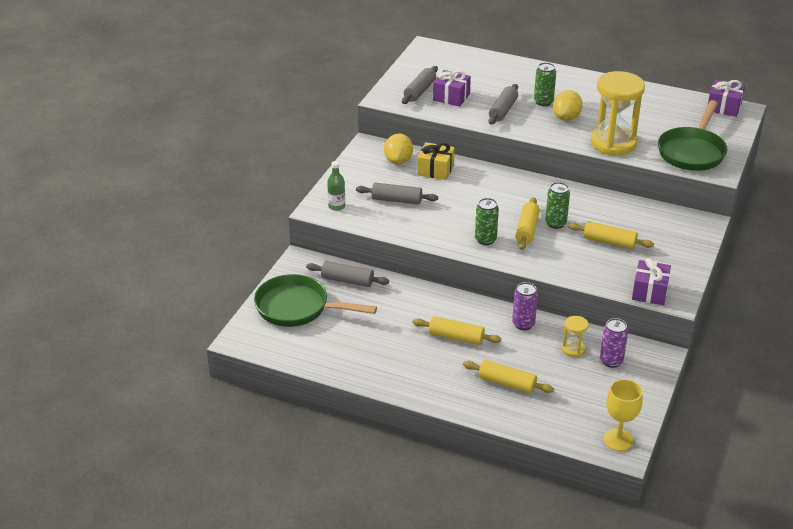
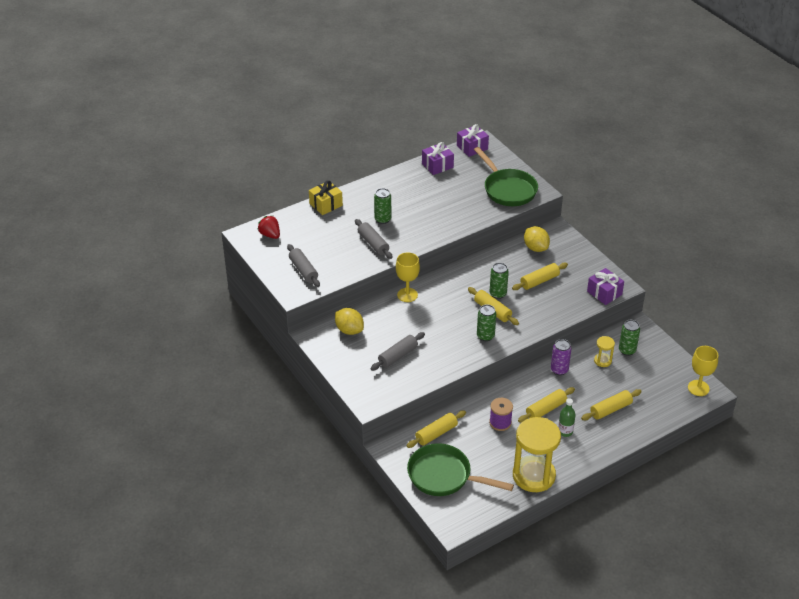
camera: 55 degrees left, 5 degrees up
green pan [254,274,377,327] -> green pan turned 60 degrees clockwise [407,443,514,496]
grey rolling pin [306,261,389,287] -> yellow rolling pin [406,410,466,448]
green bottle [327,161,345,211] -> green bottle moved to [558,398,576,437]
yellow gift [417,142,455,180] -> yellow gift moved to [309,180,343,215]
purple gift [433,70,471,107] -> purple gift moved to [422,142,454,175]
yellow lemon [553,90,583,121] -> yellow lemon moved to [524,226,550,252]
yellow hourglass [591,71,645,155] -> yellow hourglass moved to [513,417,561,492]
purple can [600,318,628,368] -> green can [619,320,640,356]
none -> red strawberry [257,216,280,239]
none -> yellow goblet [396,252,420,302]
none -> purple spool [489,398,513,431]

